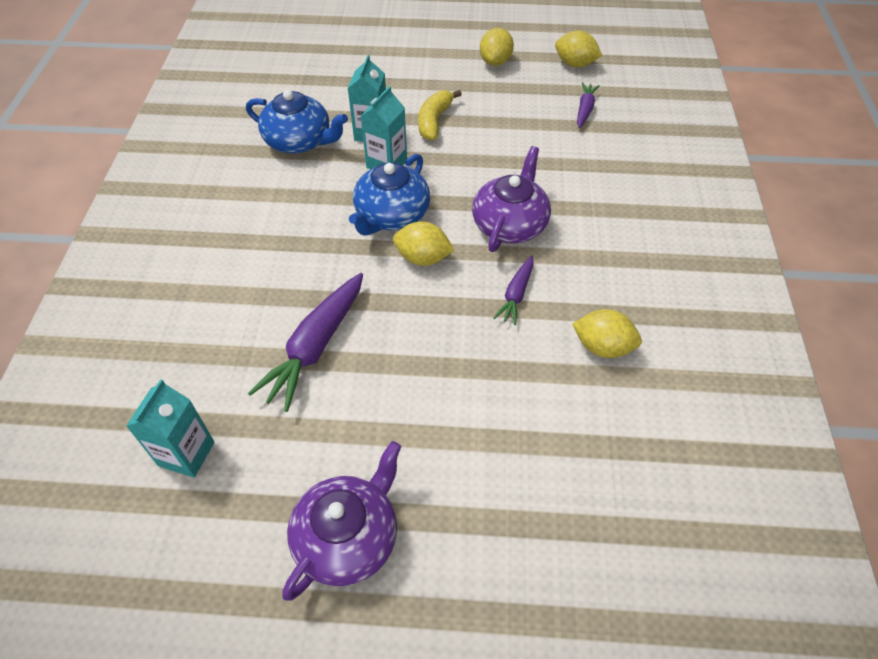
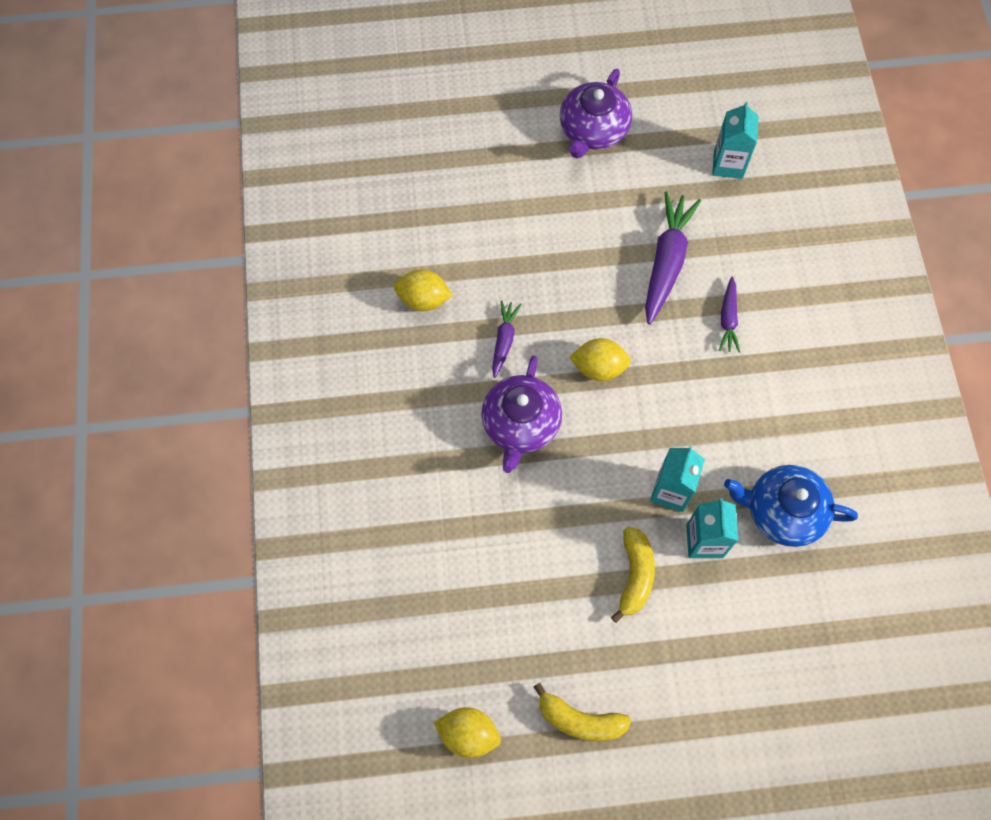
camera: 170 degrees right, 15 degrees up
blue teapot [349,154,430,236] -> none
yellow lemon [480,28,514,66] -> yellow banana [534,683,631,741]
purple carrot [577,82,600,128] -> purple carrot moved to [719,276,740,353]

